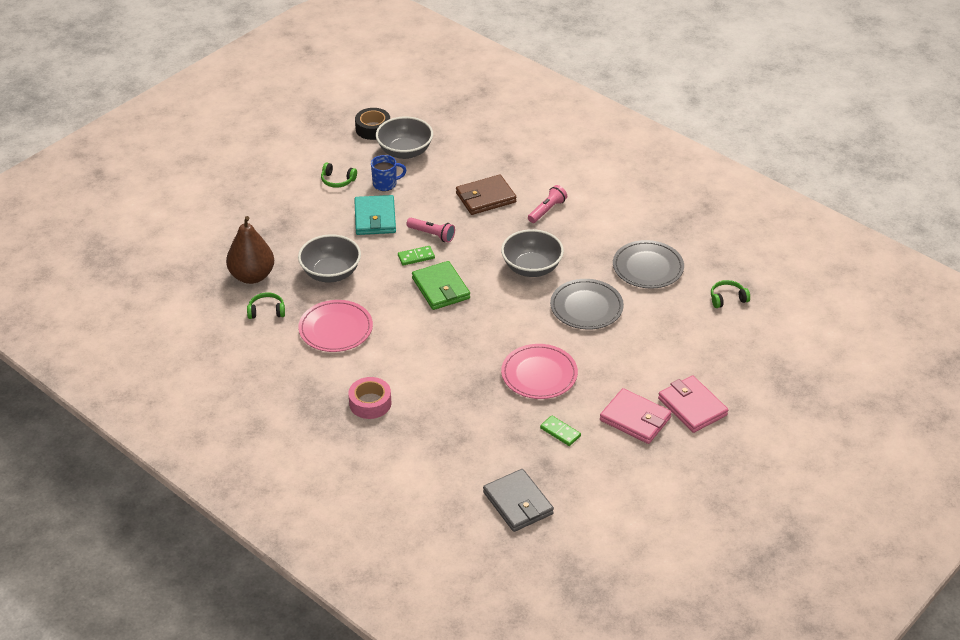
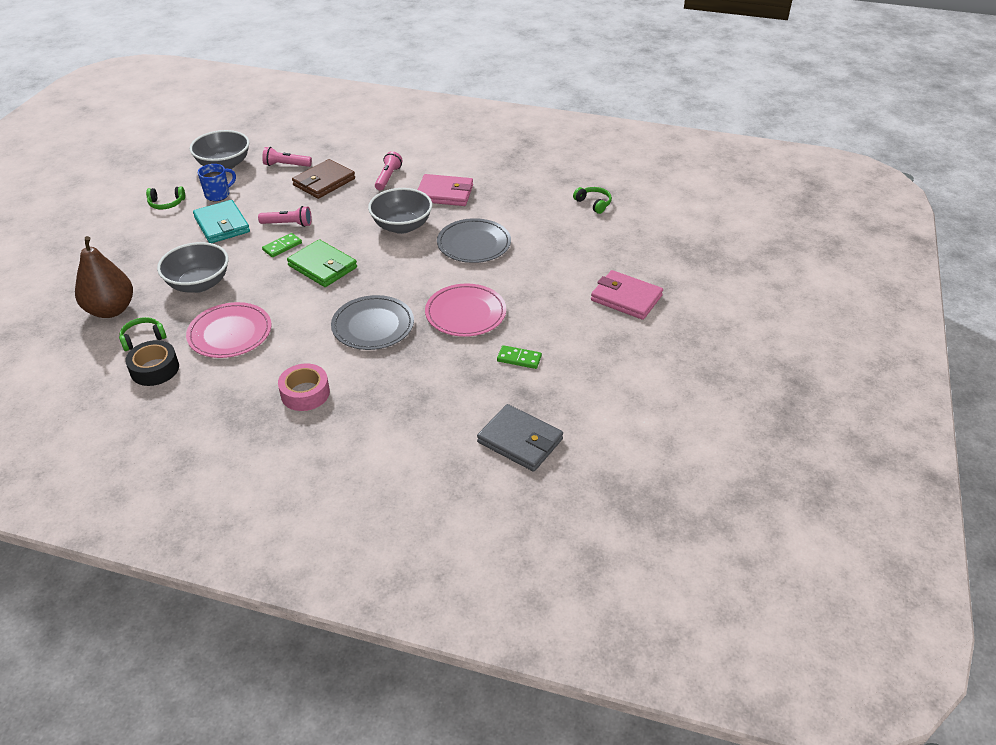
camera: 25 degrees left, 0 degrees up
black tape [355,108,390,140] -> black tape moved to [125,340,179,386]
pink wallet [600,388,672,444] -> pink wallet moved to [418,174,473,206]
grey plate [613,240,684,289] -> grey plate moved to [331,295,414,350]
green headphones [711,280,750,308] -> green headphones turned 90 degrees clockwise [573,187,612,214]
none -> pink flashlight [262,147,312,167]

